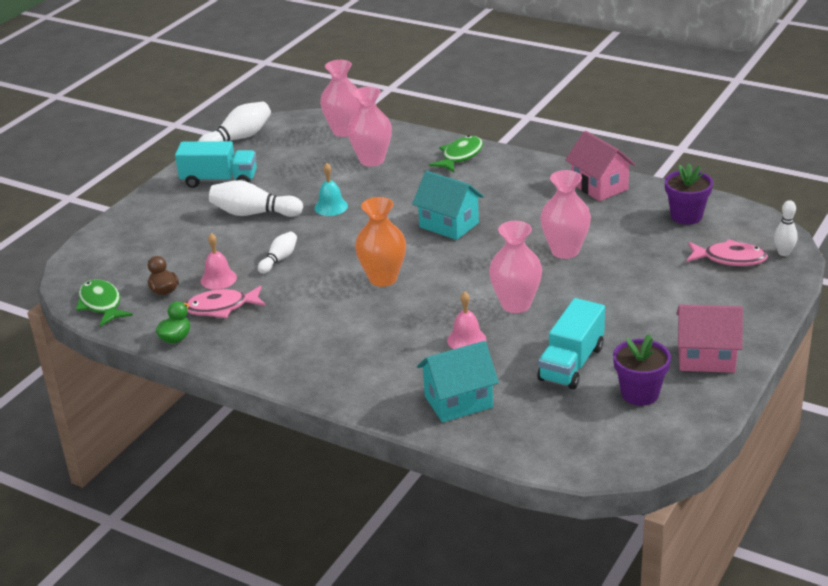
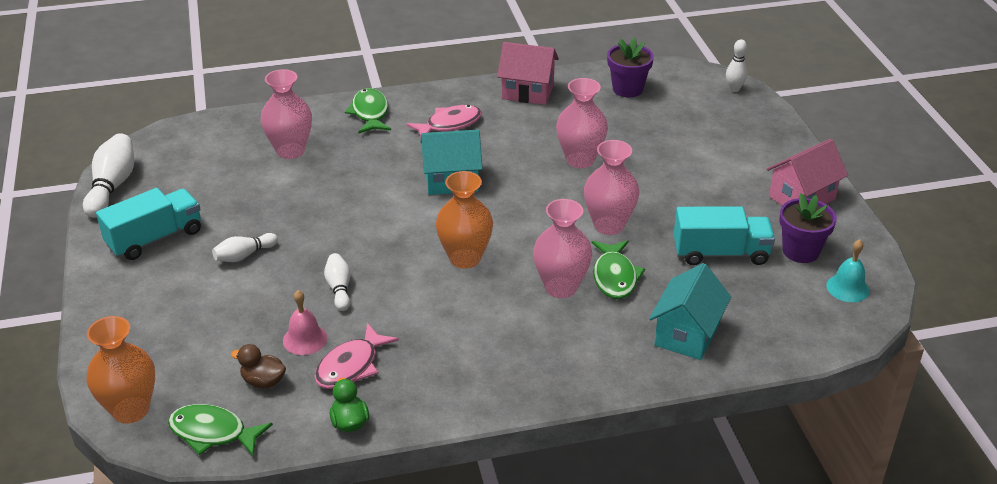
camera: 45 degrees left, 5 degrees up
white bowling pin [209,180,303,217] -> white bowling pin [212,233,278,262], size x0.59
turquoise bell [314,163,348,216] -> turquoise bell moved to [826,239,869,302]
pink vase [320,60,360,137] -> pink vase moved to [533,199,592,298]
pink bell [447,292,486,349] -> green fish [592,240,645,299]
turquoise truck [537,298,605,389] -> turquoise truck turned 75 degrees counterclockwise [674,206,775,265]
pink fish [686,239,768,266] -> pink fish moved to [406,105,482,138]
none -> orange vase [86,316,155,424]

